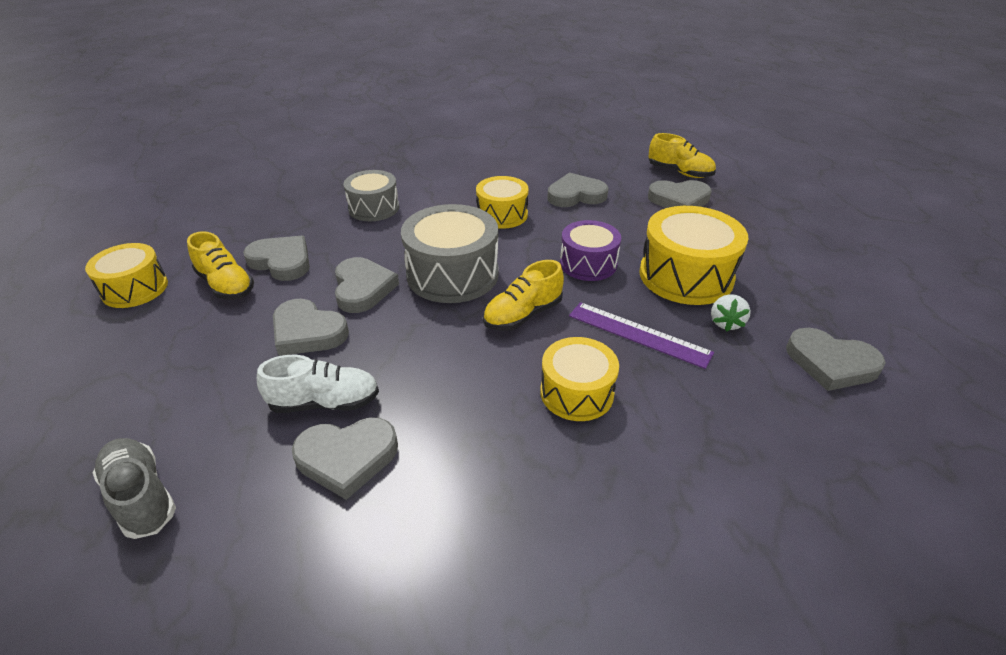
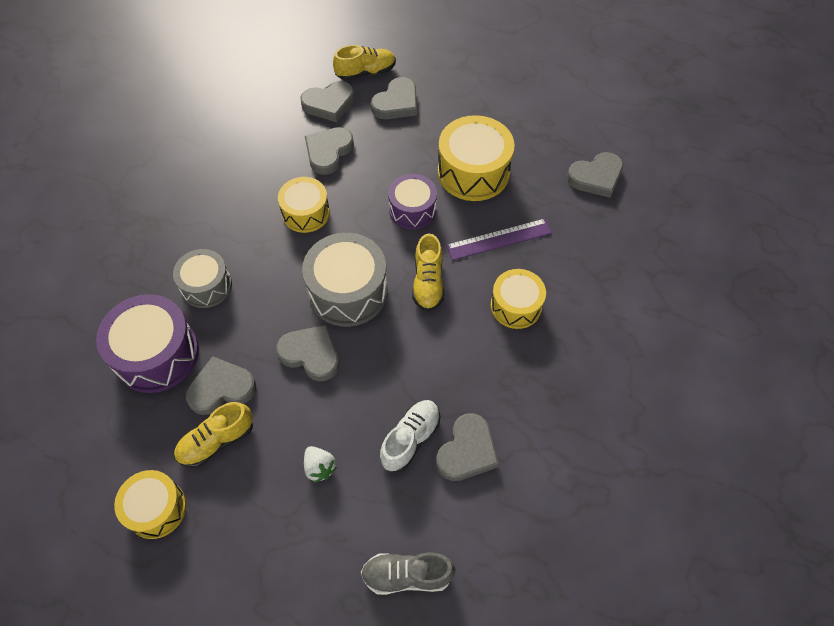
camera: 50 degrees left, 20 degrees up
yellow shoe [187,231,254,300] -> yellow shoe turned 150 degrees clockwise [174,402,253,468]
grey heart [273,299,349,356] -> grey heart moved to [300,81,354,122]
white strawberry [711,294,751,331] -> white strawberry moved to [304,446,337,483]
none -> purple drum [96,294,199,393]

